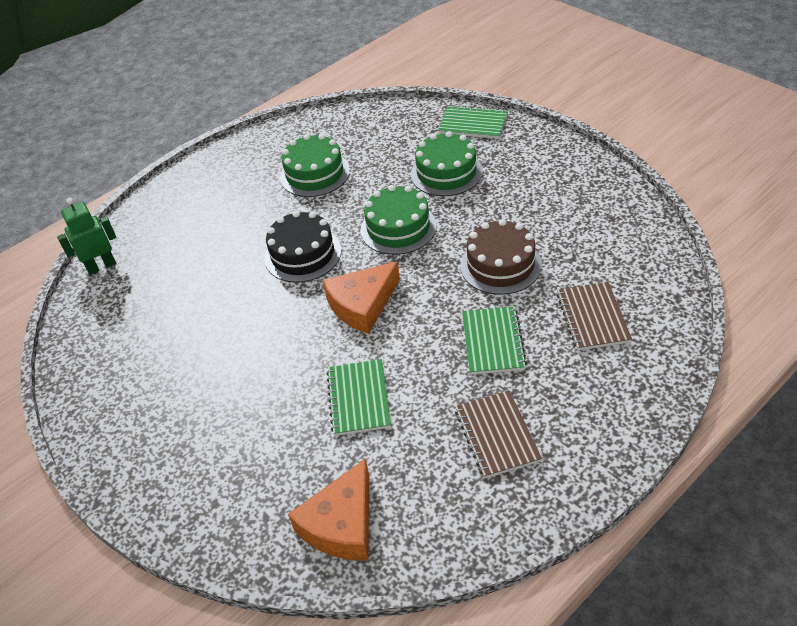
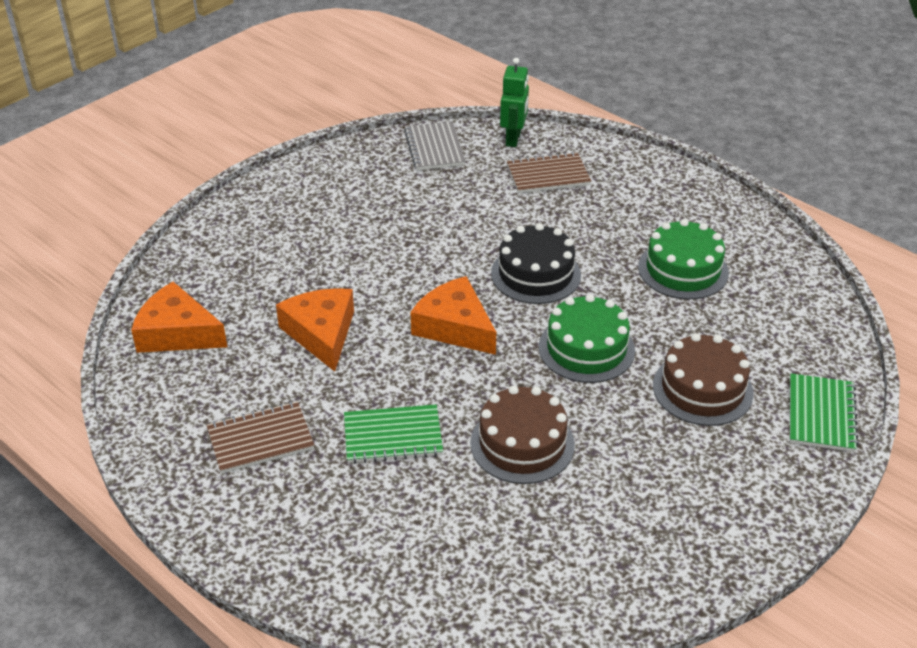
camera: 80 degrees right, 5 degrees down
green robot [57,198,117,275] -> green robot turned 45 degrees clockwise [500,58,529,147]
green notebook [326,359,391,436] -> orange cheese [276,288,354,372]
green cake [411,131,483,196] -> brown cake [653,333,754,426]
brown notebook [557,282,632,351] -> brown notebook moved to [507,152,591,194]
none -> grey notebook [404,121,466,170]

